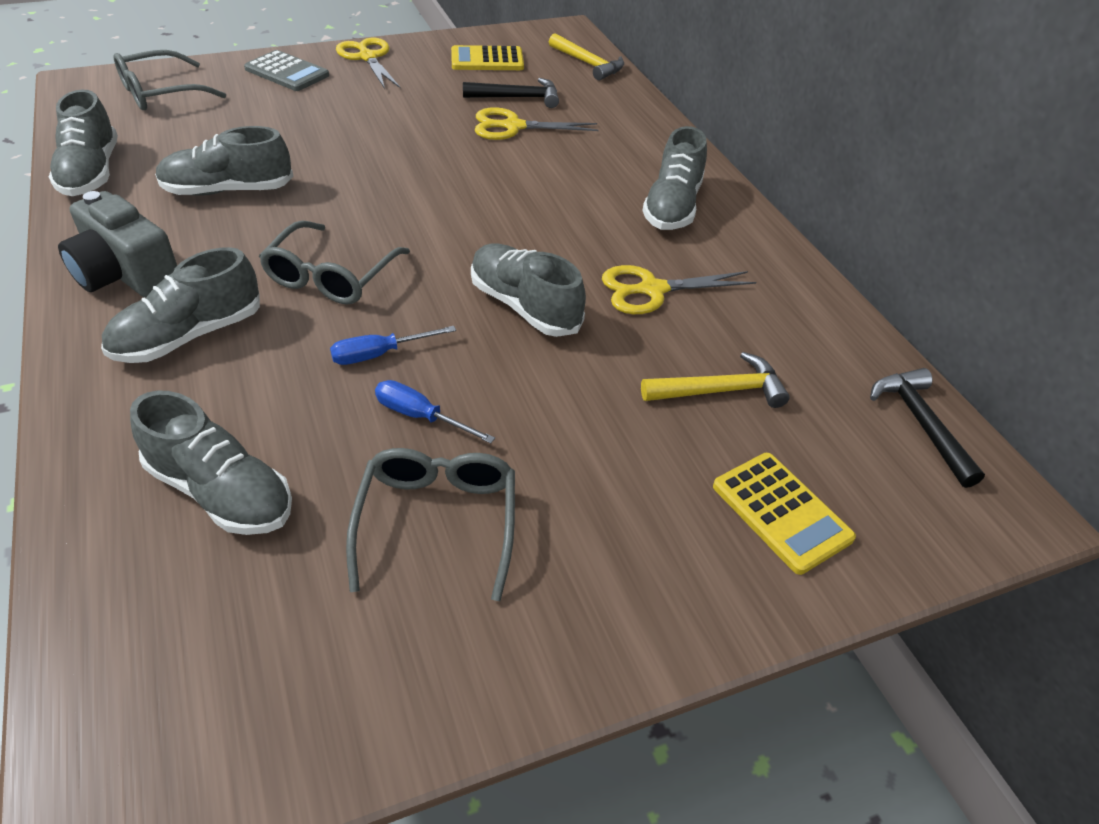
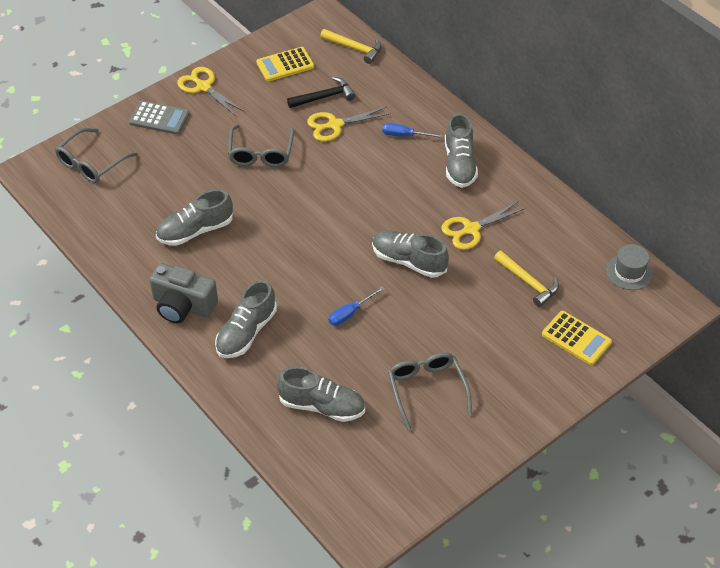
camera: 15 degrees left, 5 degrees up
grey shoe [49,90,118,196] -> none
grey glasses [259,221,410,305] -> grey glasses moved to [228,124,294,167]
blue screwdriver [375,380,495,444] -> blue screwdriver moved to [382,123,443,138]
yellow hammer [641,352,790,408] -> yellow hammer turned 75 degrees clockwise [494,251,559,307]
black hammer [870,368,985,488] -> grey hat [606,244,653,290]

